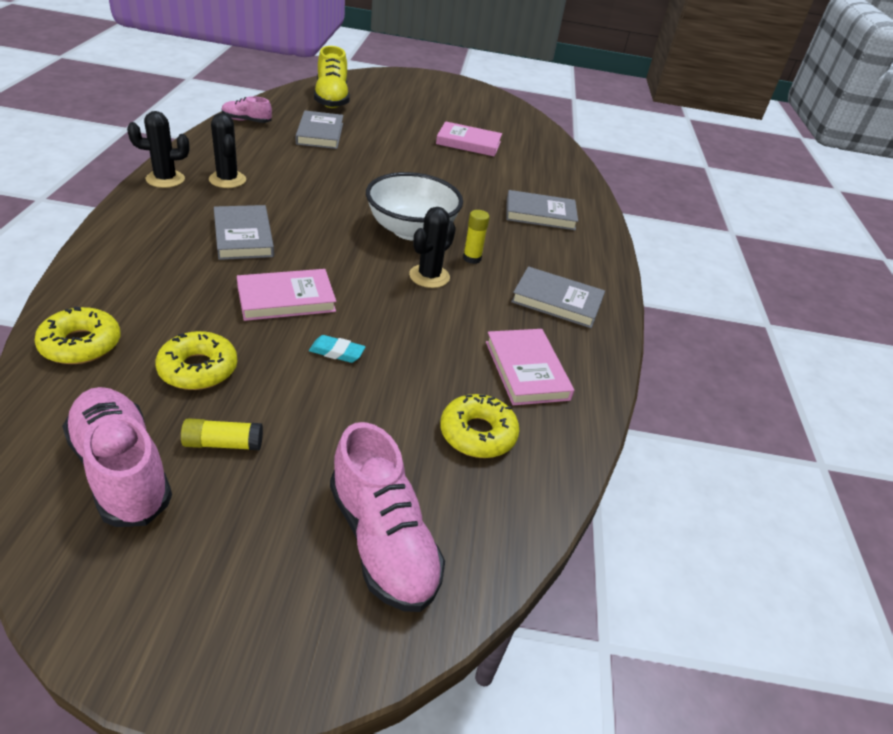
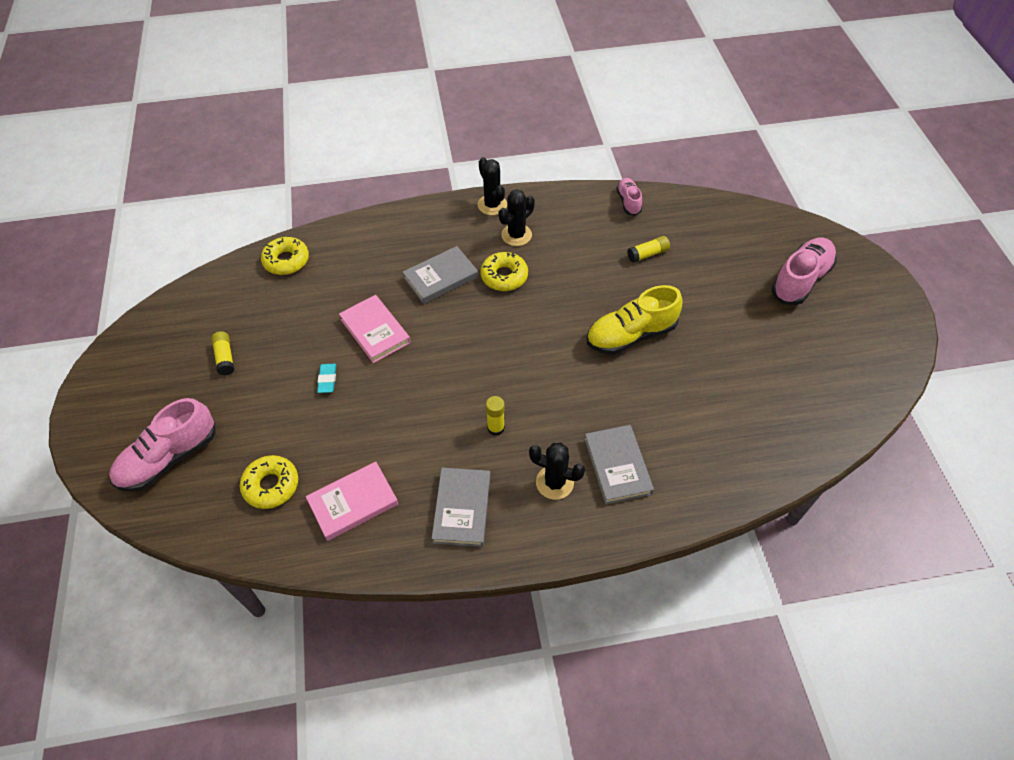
camera: 80 degrees right, 15 degrees up
pink shoe [62,387,172,527] -> pink shoe moved to [771,238,837,305]
yellow donut [155,331,237,390] -> yellow donut moved to [480,252,528,291]
grey book [296,110,343,149] -> yellow glue stick [627,236,670,263]
yellow shoe [314,46,350,108] -> yellow shoe moved to [587,285,683,355]
white bowl [366,172,463,241] -> none
black cactus [409,207,456,288] -> black cactus moved to [529,443,585,500]
pink book [436,121,502,157] -> none

